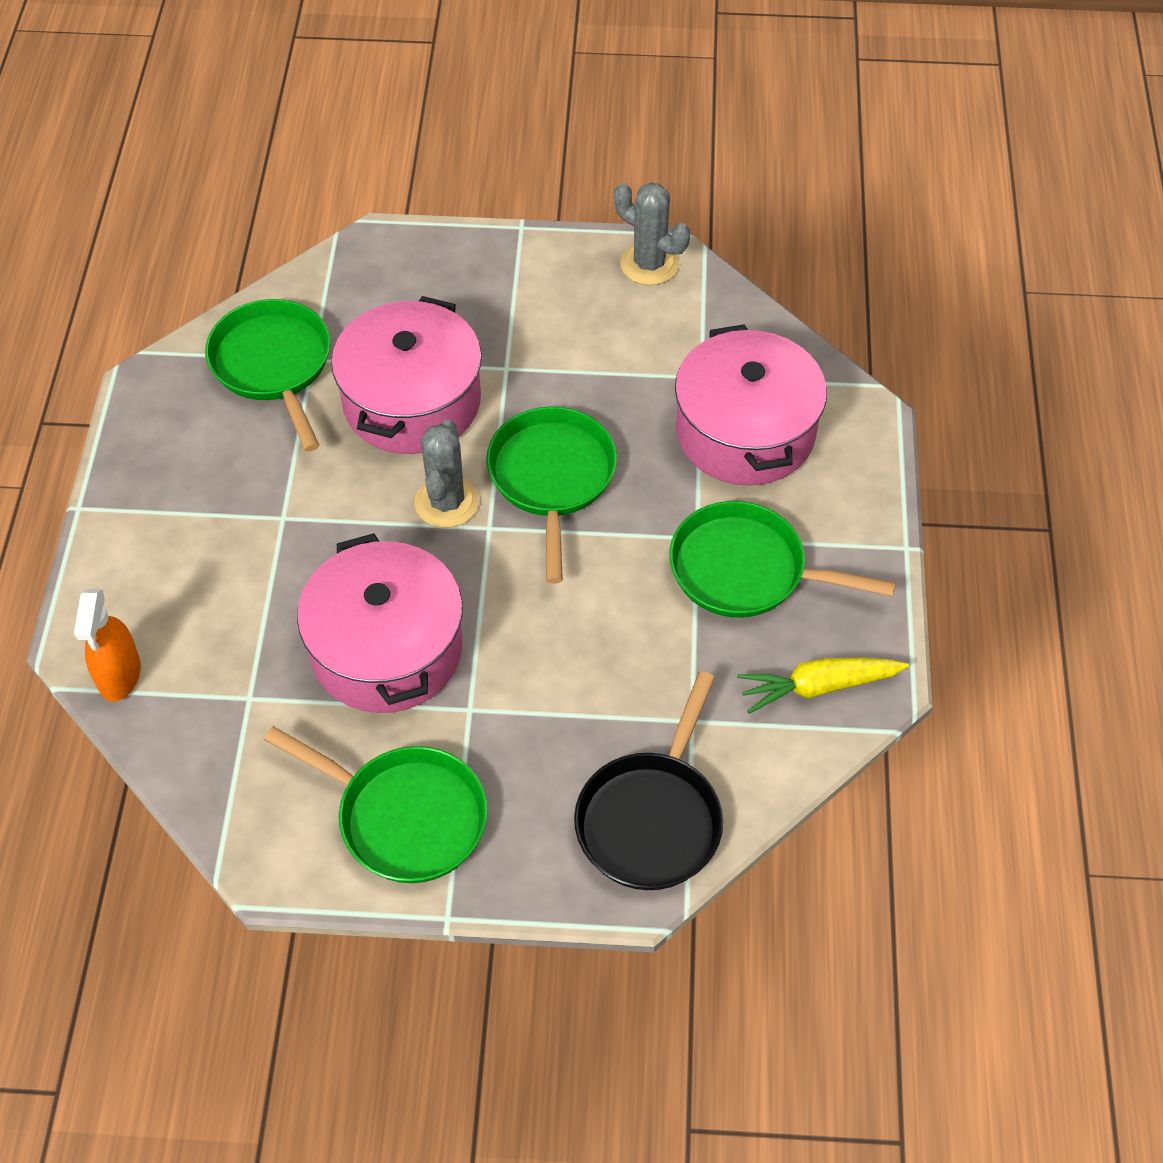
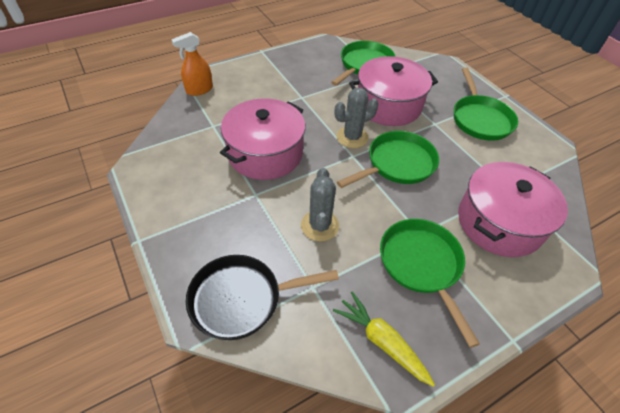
camera: 55 degrees right, 5 degrees down
green pan [264,726,488,883] -> green pan moved to [454,67,518,141]
grey cactus [614,182,690,285] -> grey cactus moved to [301,168,339,241]

